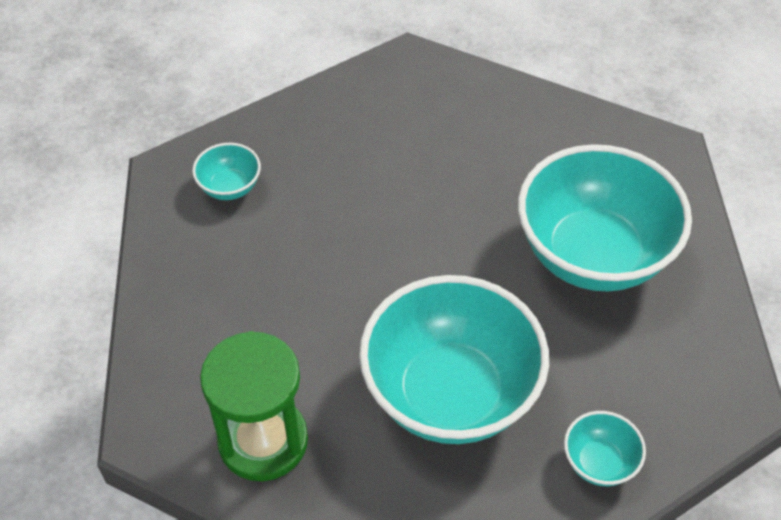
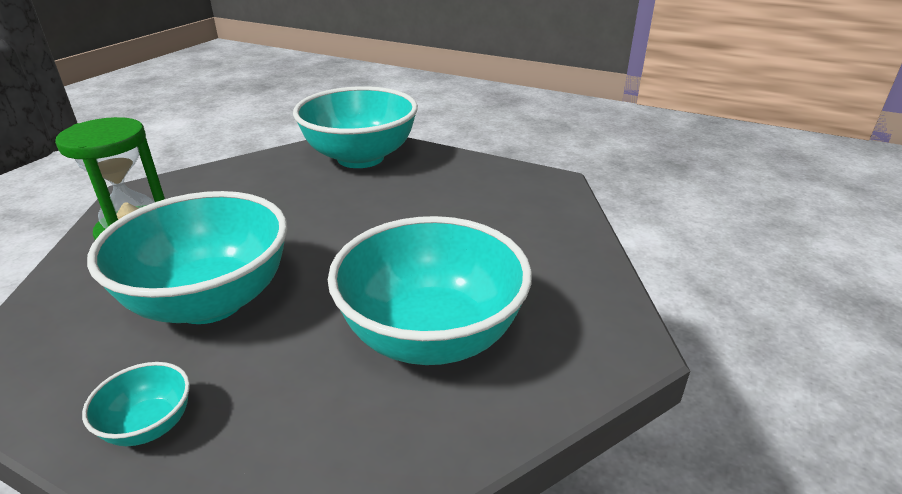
camera: 60 degrees right, 20 degrees down
turquoise bowl [192,143,261,200] -> turquoise bowl [293,86,418,168], size x2.35

